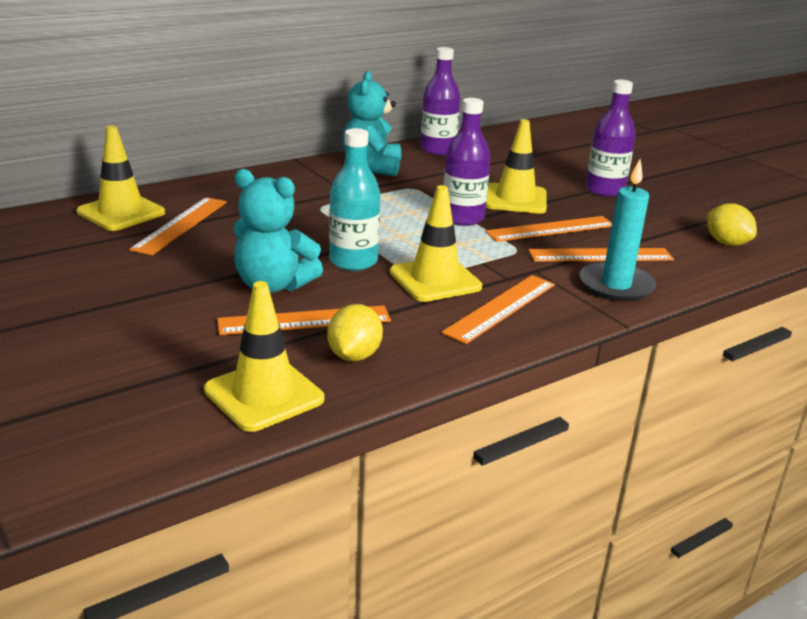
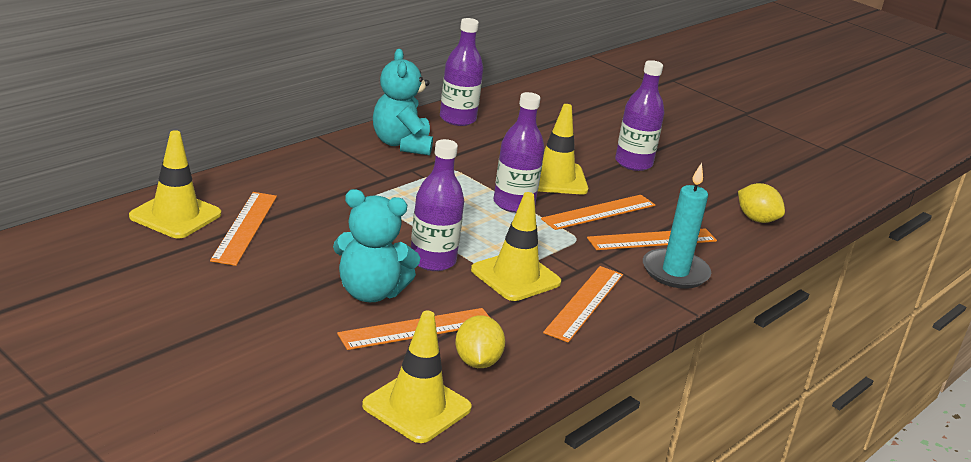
camera: 15 degrees left, 0 degrees up
turquoise bottle [329,128,380,271] -> purple bottle [411,139,464,271]

